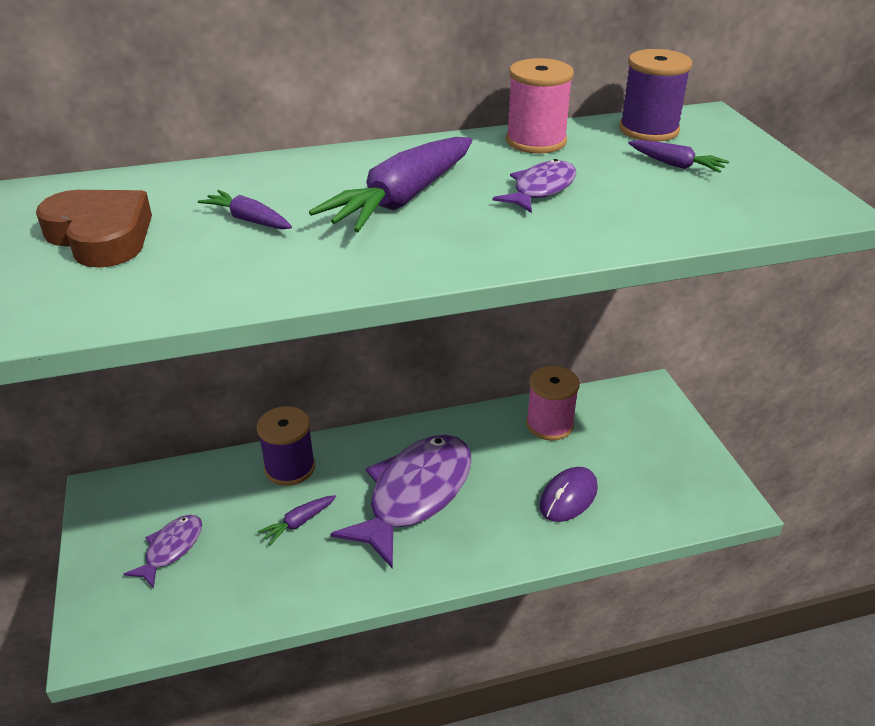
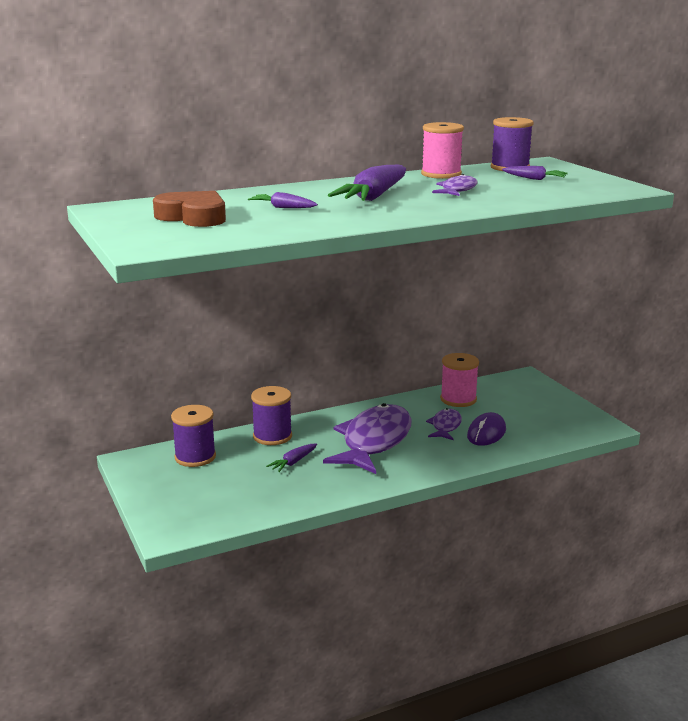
camera: 10 degrees left, 15 degrees down
purple fish [123,515,202,589] -> purple fish moved to [426,408,462,440]
none -> purple spool [171,405,216,467]

